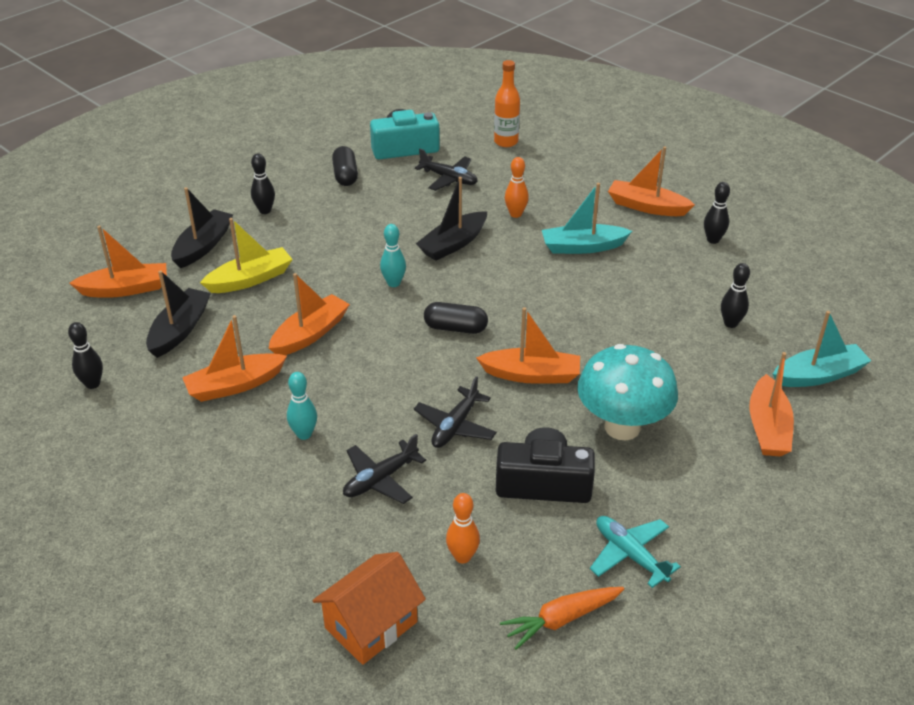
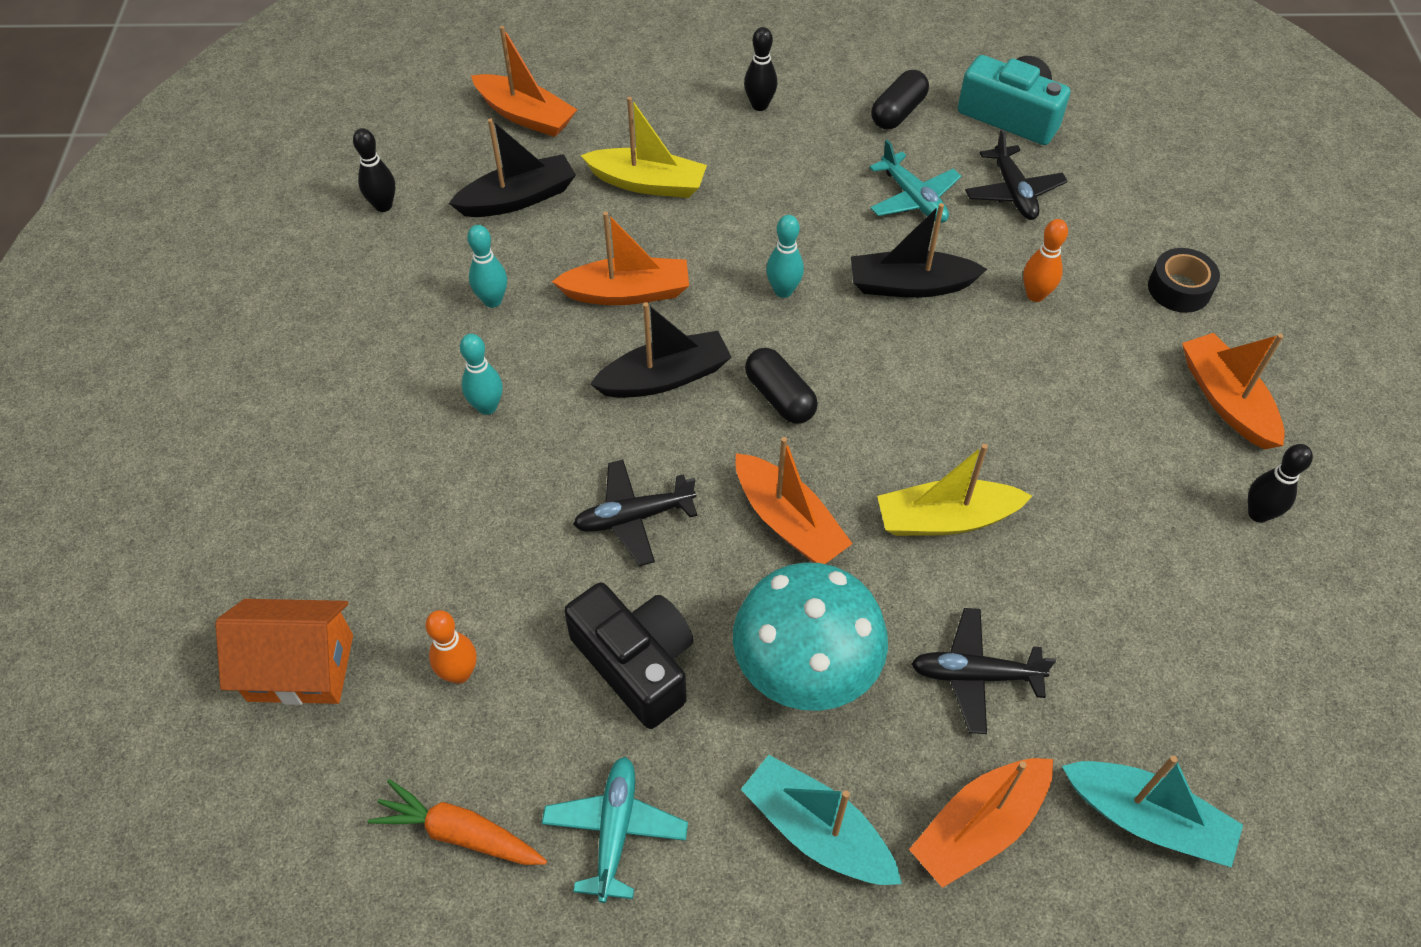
camera: 45 degrees right, 15 degrees up
black boat [171,187,233,268] -> black boat moved to [590,302,732,398]
orange boat [182,315,287,402] -> turquoise bowling pin [467,225,507,308]
black plane [343,434,426,504] -> black plane moved to [911,608,1056,734]
orange bottle [494,60,520,147] -> none
turquoise boat [542,183,632,254] -> turquoise boat moved to [741,755,902,885]
black bowling pin [721,263,750,328] -> none
none -> turquoise plane [869,140,961,223]
none -> yellow boat [877,444,1032,536]
none -> black tape [1148,248,1220,313]

